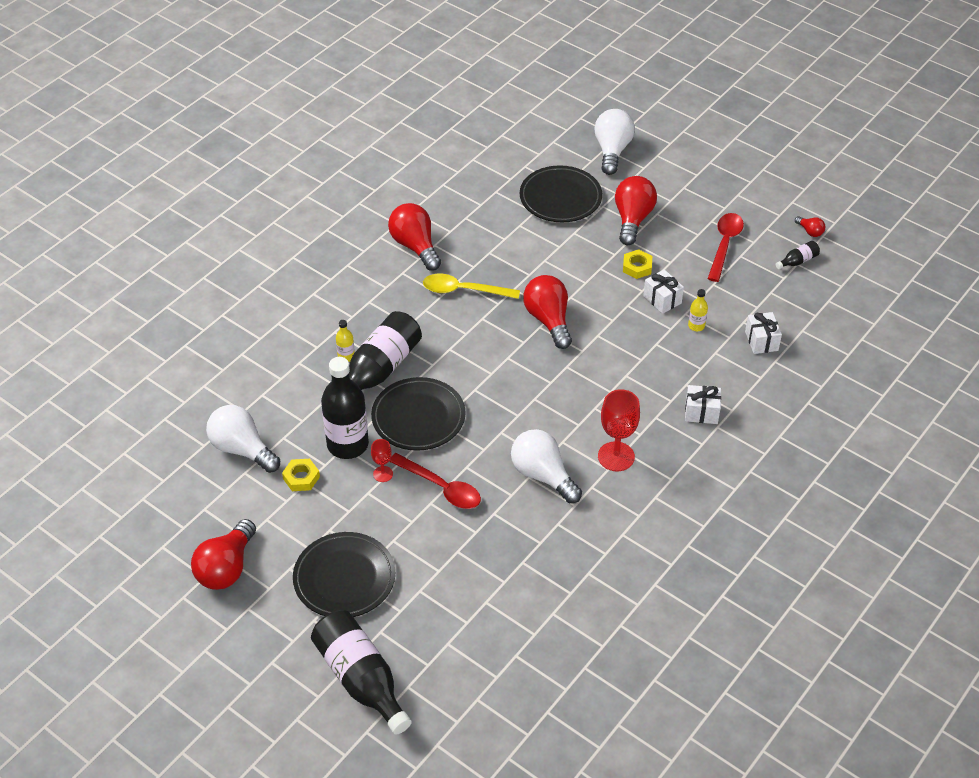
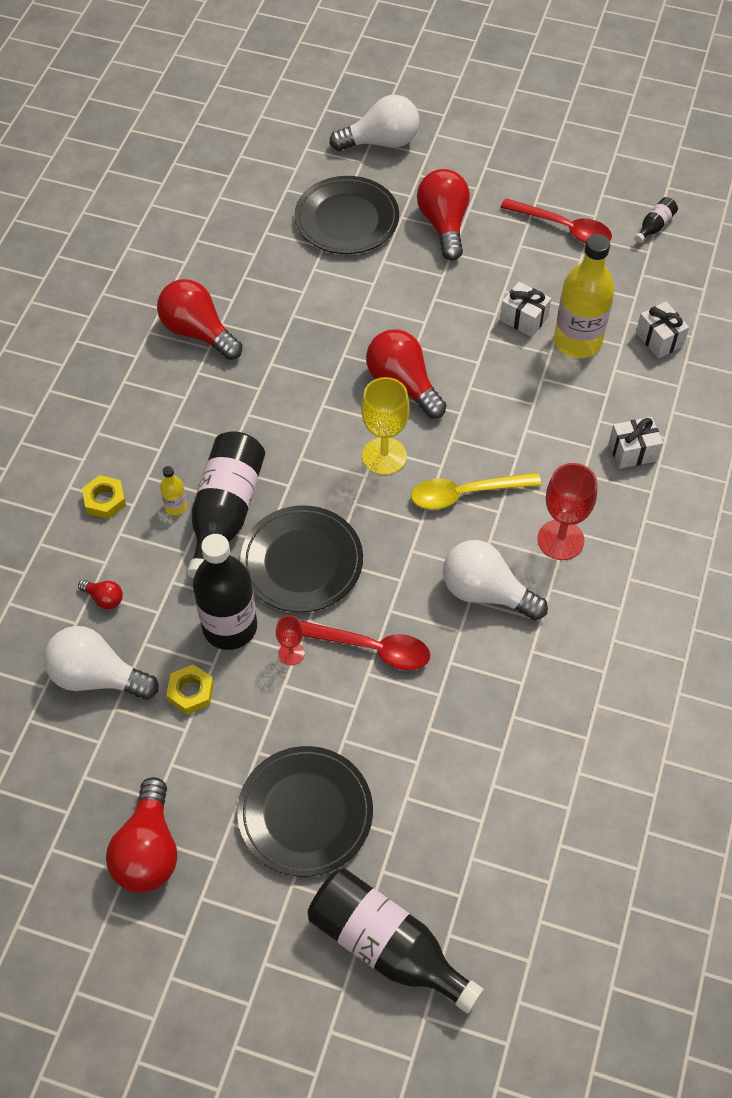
camera: 20 degrees left, 10 degrees up
yellow spoon [423,274,520,299] -> yellow spoon moved to [411,473,542,510]
white light bulb [594,109,635,175] -> white light bulb turned 90 degrees clockwise [329,95,420,151]
yellow nut [623,249,652,279] -> yellow nut moved to [82,475,126,519]
yellow bottle [688,289,708,331] -> yellow bottle [554,234,615,358], size x2.32
red spoon [708,213,744,282] -> red spoon turned 120 degrees clockwise [500,198,612,243]
red light bulb [795,216,825,237] -> red light bulb moved to [78,580,123,609]
none -> yellow goblet [361,377,410,475]

